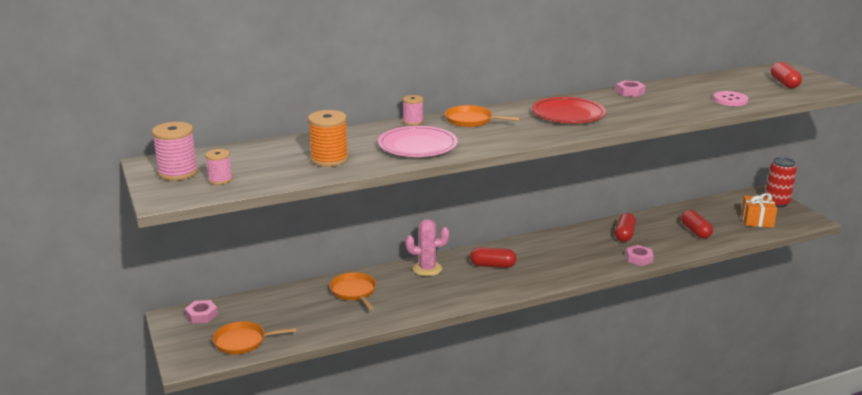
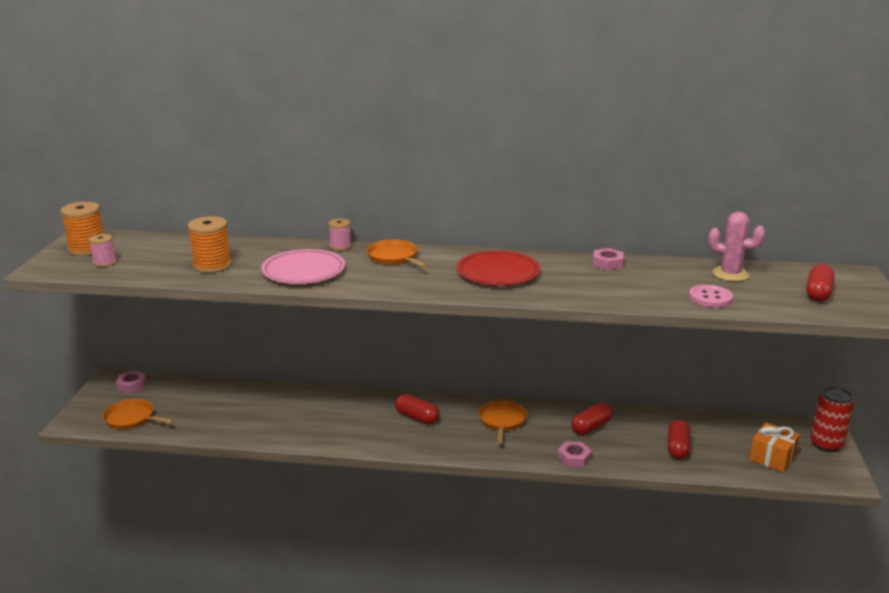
camera: 30 degrees right, 0 degrees up
pink spool [152,122,198,181] -> orange spool [60,202,103,256]
orange pan [330,272,376,310] -> orange pan moved to [478,400,527,444]
pink cactus [405,219,449,276] -> pink cactus moved to [708,212,765,281]

